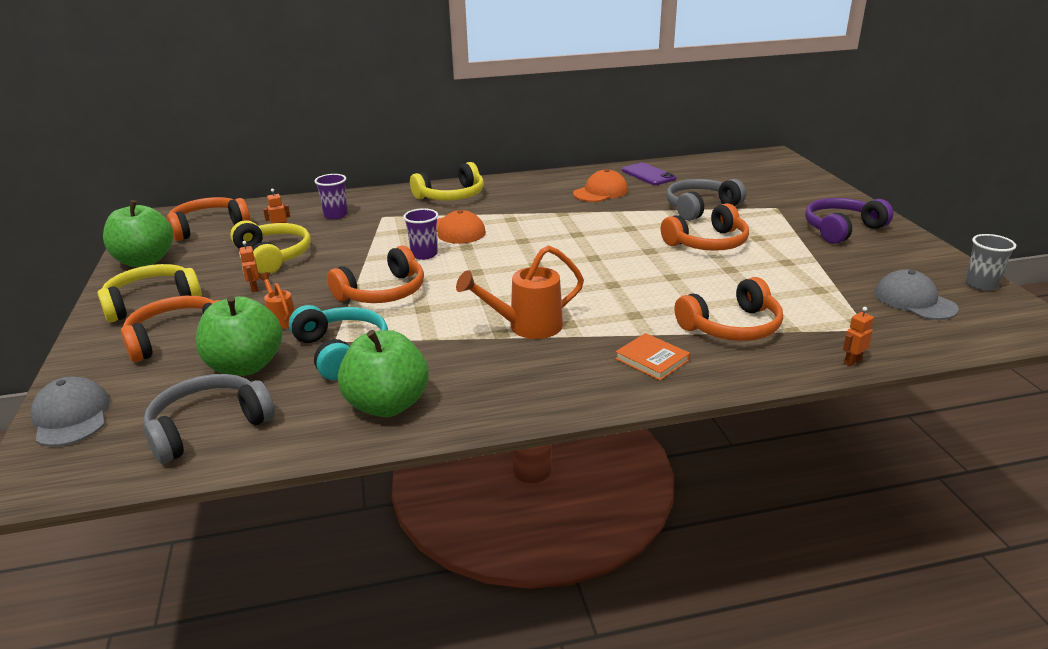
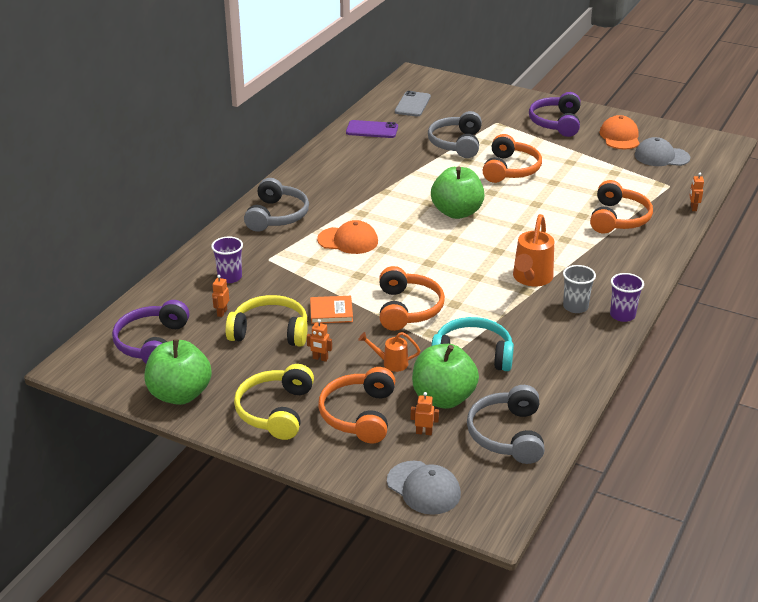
camera: 50 degrees left, 5 degrees up
grey cap [30,377,110,447] -> grey cap turned 150 degrees counterclockwise [387,461,461,515]
orange headphones [167,197,250,241] -> purple headphones [112,300,189,363]
green apple [337,330,429,417] -> green apple moved to [431,167,485,219]
purple cup [403,208,438,260] -> purple cup moved to [610,273,644,322]
yellow headphones [410,162,484,200] -> grey headphones [244,178,309,232]
orange cap [573,169,628,202] -> orange cap moved to [600,115,640,149]
orange book [615,333,690,381] -> orange book moved to [310,296,353,324]
grey cup [965,234,1016,291] -> grey cup moved to [563,265,596,313]
none -> grey phone [395,91,431,116]
none -> orange robot [410,392,439,435]

